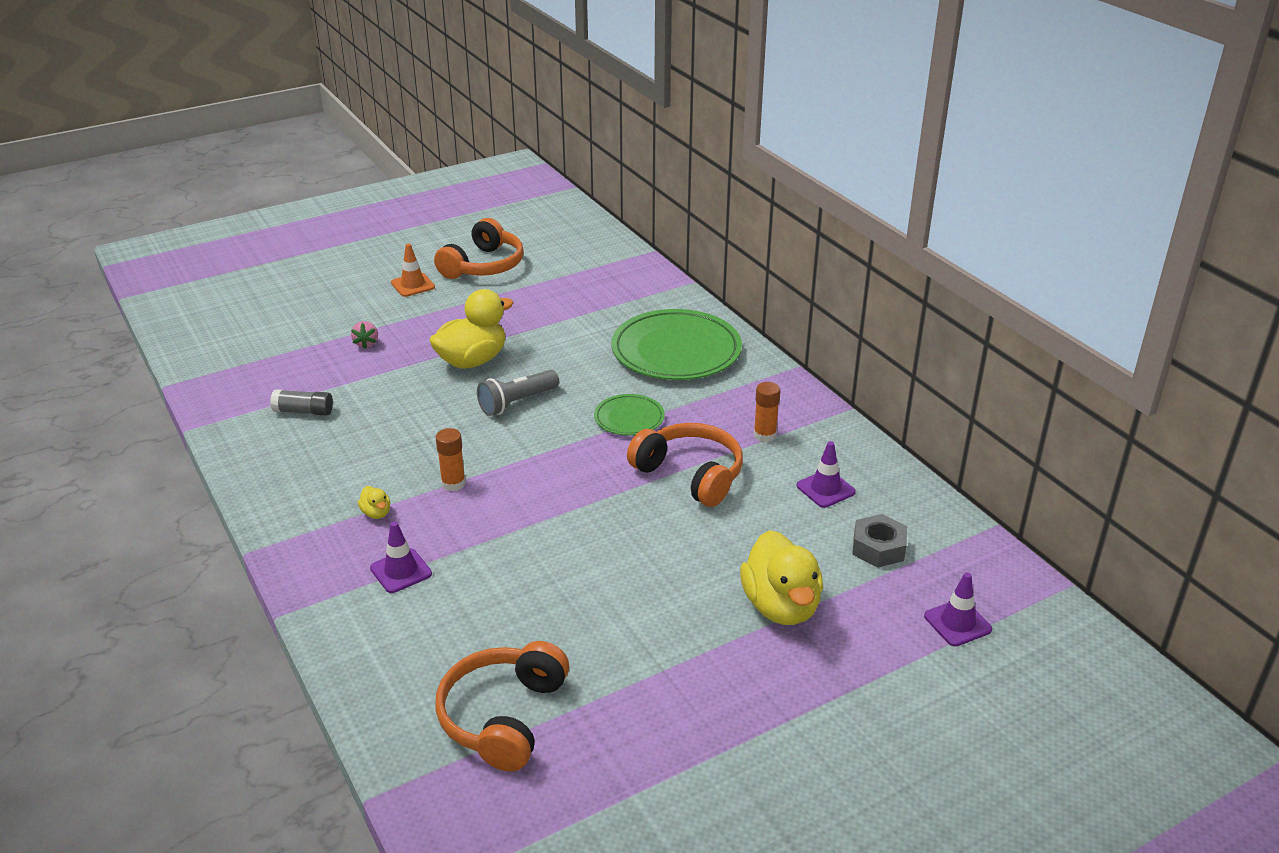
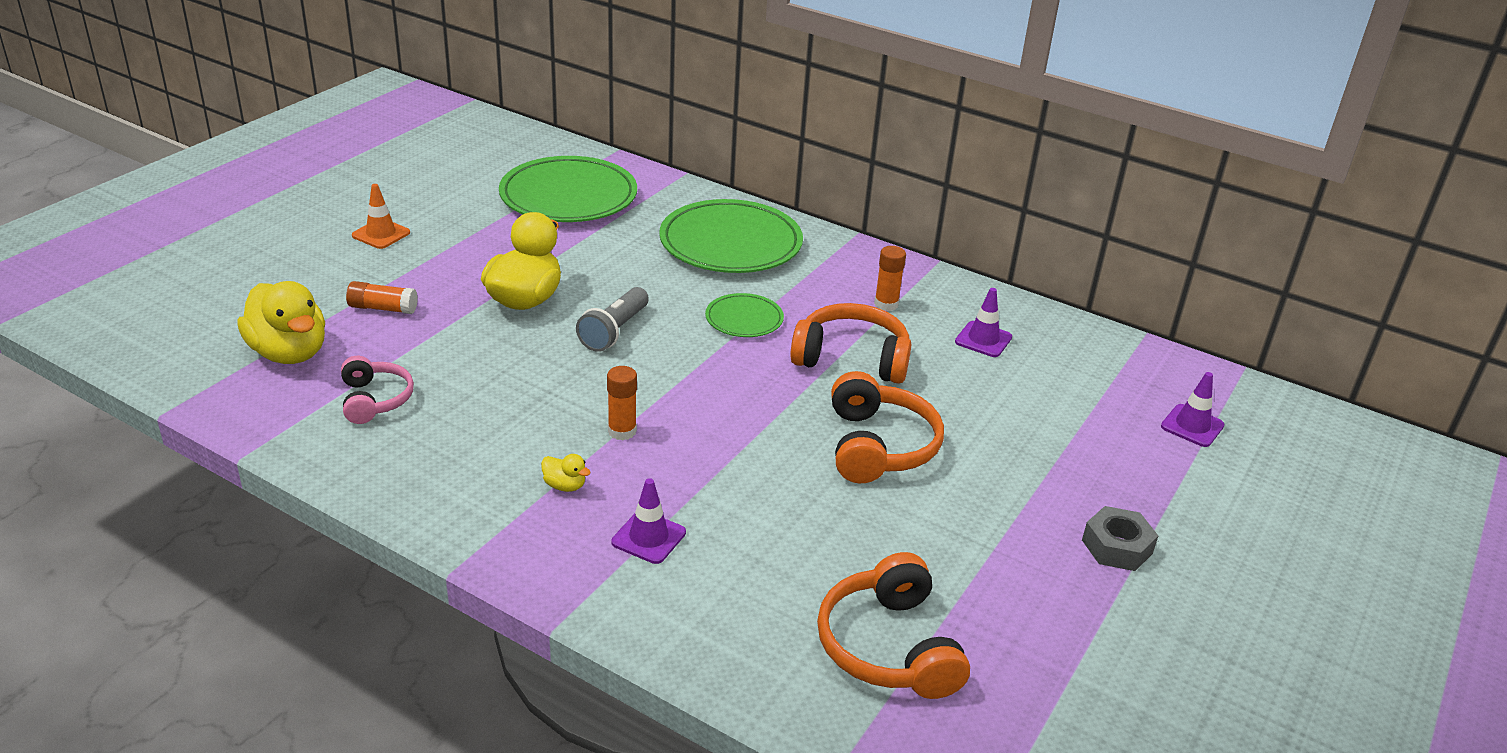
camera: 30 degrees left, 0 degrees up
grey glue stick [270,389,333,416] -> pink headphones [341,356,414,424]
pink strawberry [351,321,378,349] -> orange glue stick [346,281,418,314]
orange headphones [434,218,524,279] -> orange headphones moved to [831,371,944,483]
yellow duck [740,530,823,625] -> yellow duck moved to [237,281,325,364]
grey nut [852,514,907,568] -> grey nut moved to [1082,506,1158,571]
none -> green plate [499,156,637,222]

